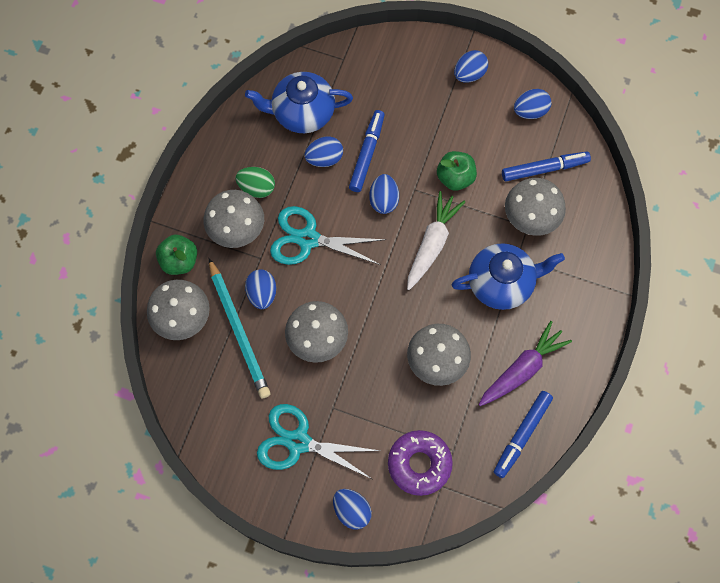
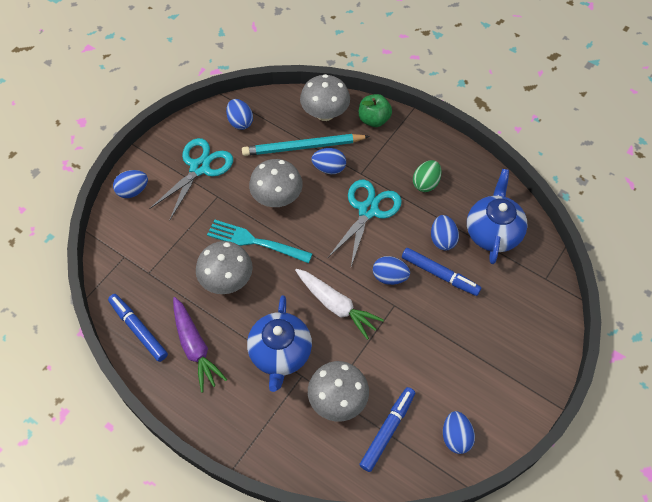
camera: 105 degrees right, 10 degrees down
grey mushroom [204,190,264,248] -> none
purple donut [388,430,453,496] -> none
green apple [437,151,477,191] -> none
blue egg [454,50,488,83] -> blue egg moved to [226,99,253,130]
blue marker [502,152,591,181] -> blue marker turned 150 degrees counterclockwise [360,387,415,472]
none -> turquoise fork [207,219,313,263]

